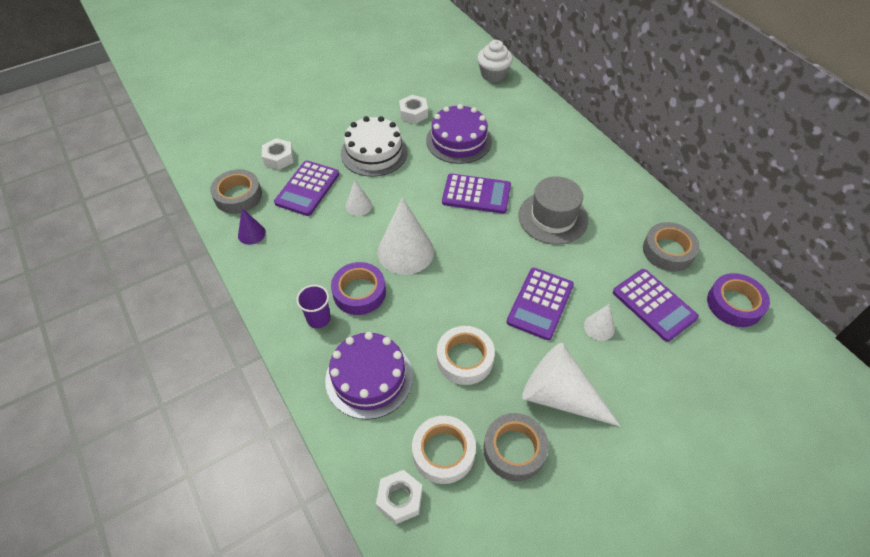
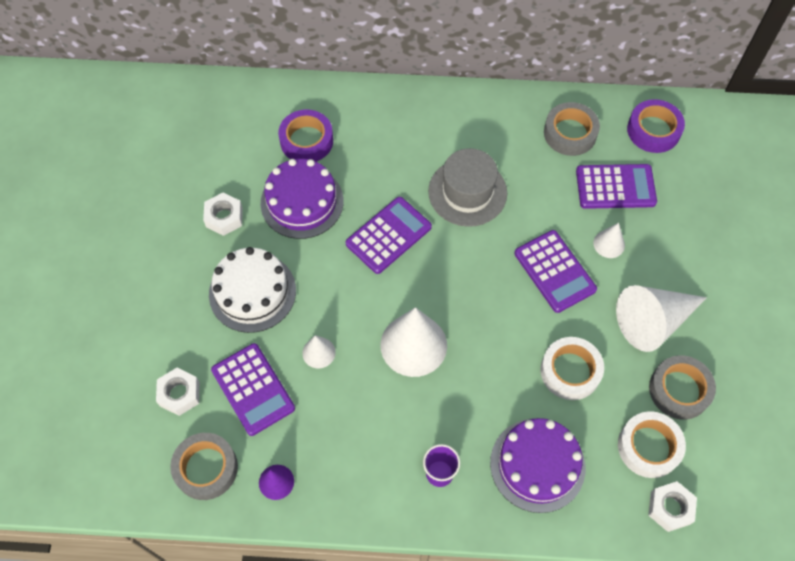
camera: 55 degrees left, 10 degrees up
purple tape [331,262,386,315] -> purple tape moved to [278,110,333,162]
white cupcake [477,40,513,82] -> none

